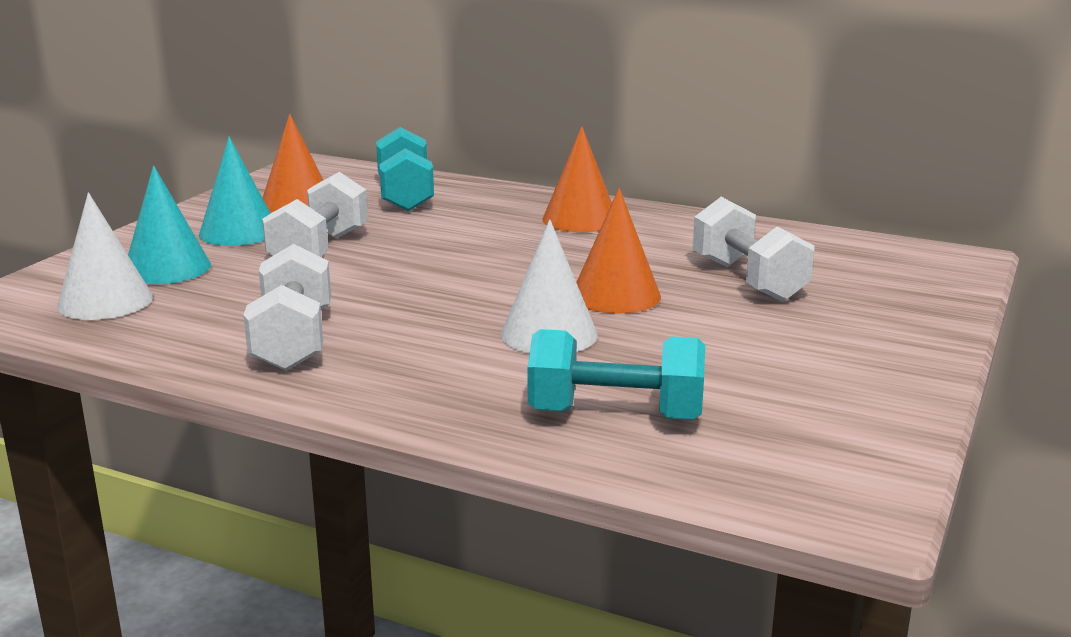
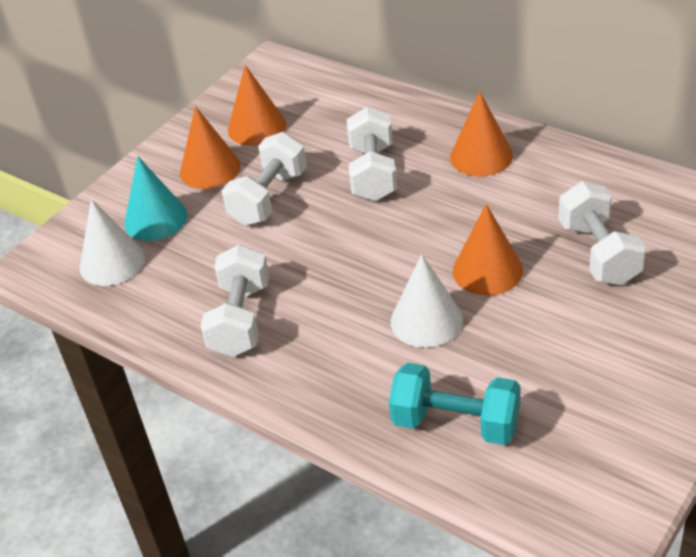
camera: 15 degrees right, 20 degrees up
turquoise cone [199,137,270,246] -> orange cone [180,106,241,189]
turquoise dumbbell [376,127,434,211] -> none
none -> white dumbbell [347,107,397,201]

